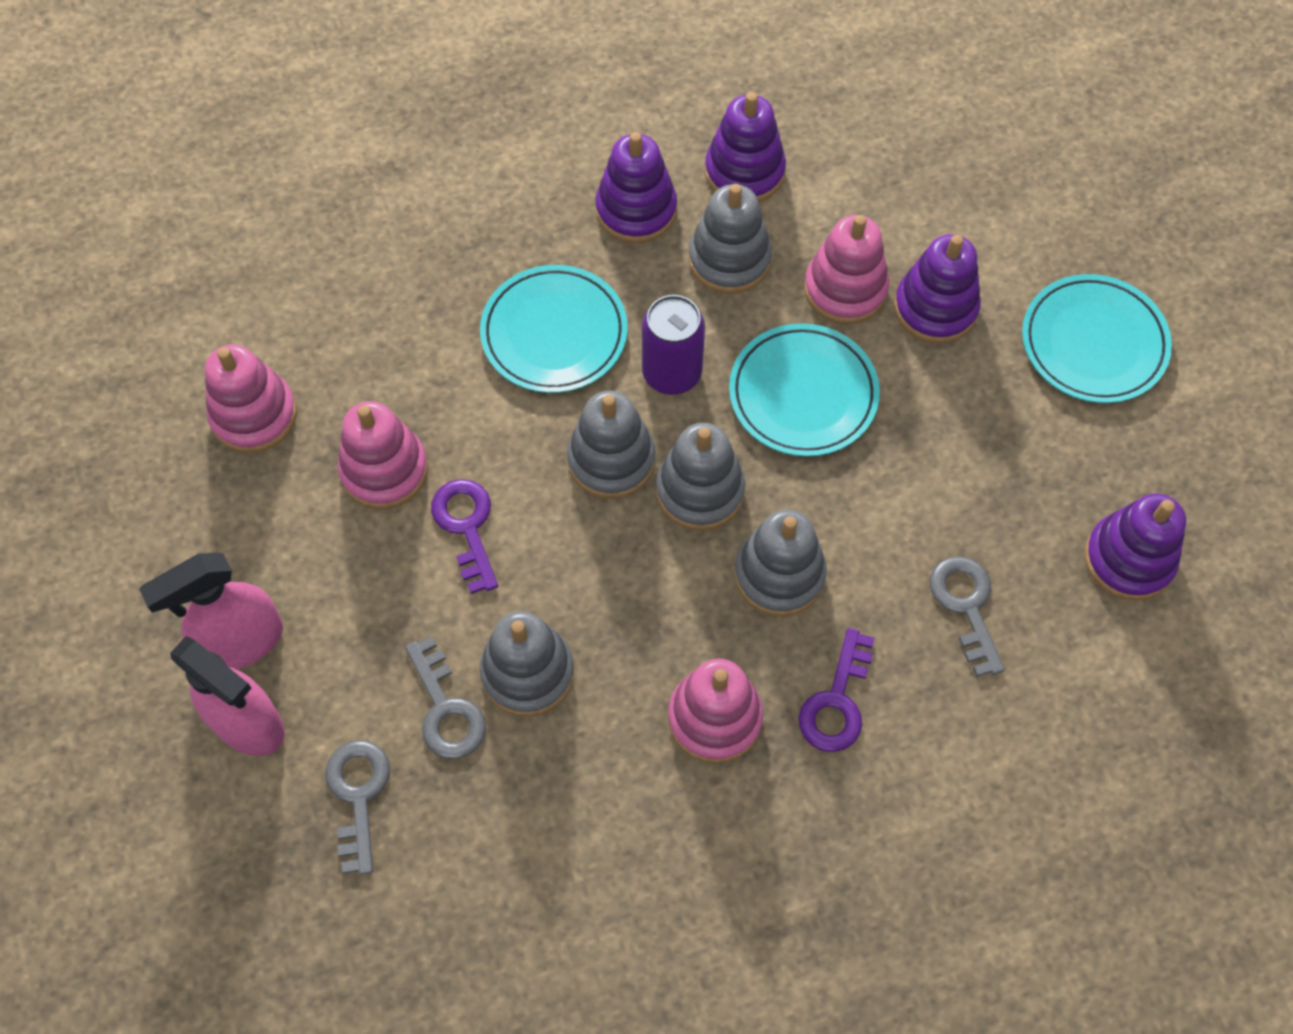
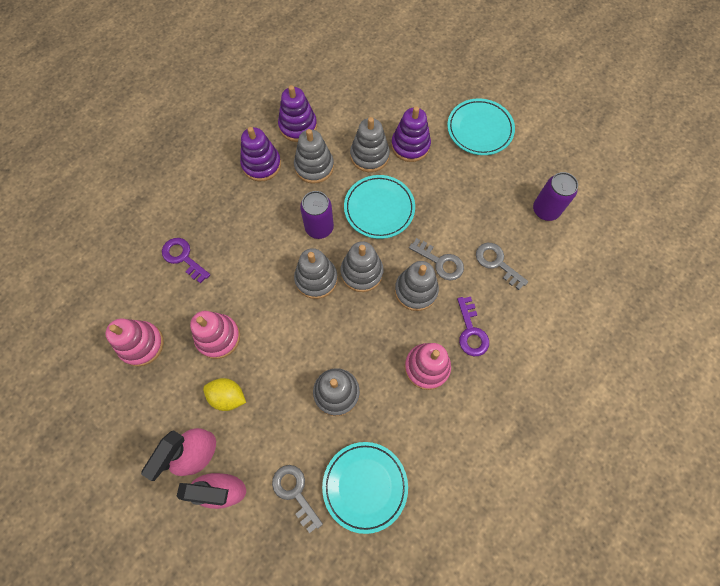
camera: 30 degrees left, 5 degrees up
grey key [405,636,486,759] -> grey key moved to [409,238,464,280]
purple key [431,479,498,594] -> purple key moved to [162,238,210,284]
turquoise plate [480,265,628,393] -> turquoise plate moved to [322,442,408,534]
pink stacking toy [804,215,889,324] -> grey stacking toy [350,117,390,172]
purple stacking toy [1085,493,1186,601] -> purple can [533,172,578,221]
none -> yellow lemon [203,378,246,411]

